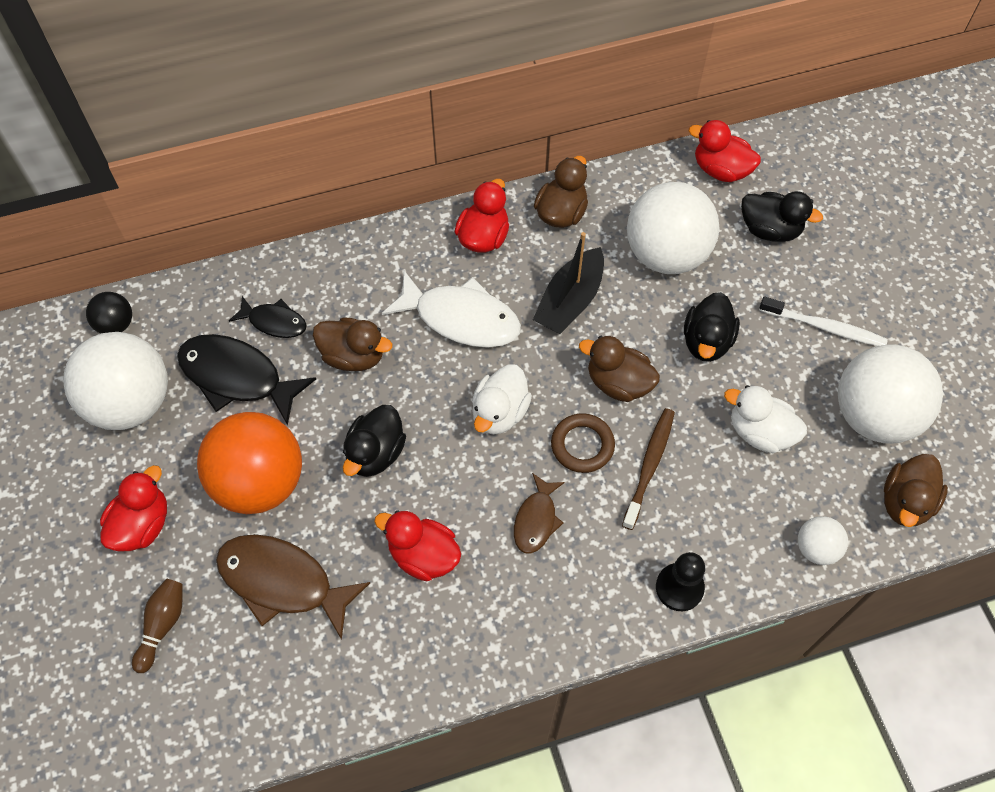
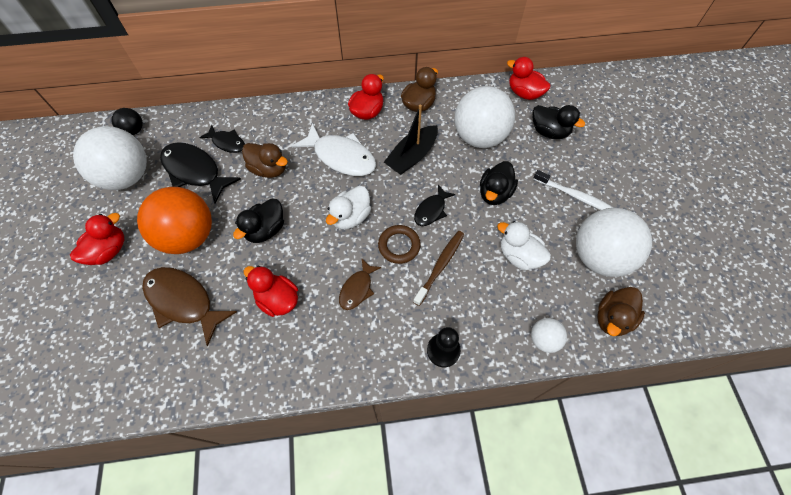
camera: 10 degrees right, 0 degrees up
brown bowling pin [132,579,183,673] -> none
brown duck [579,336,660,402] -> black fish [414,184,456,226]

